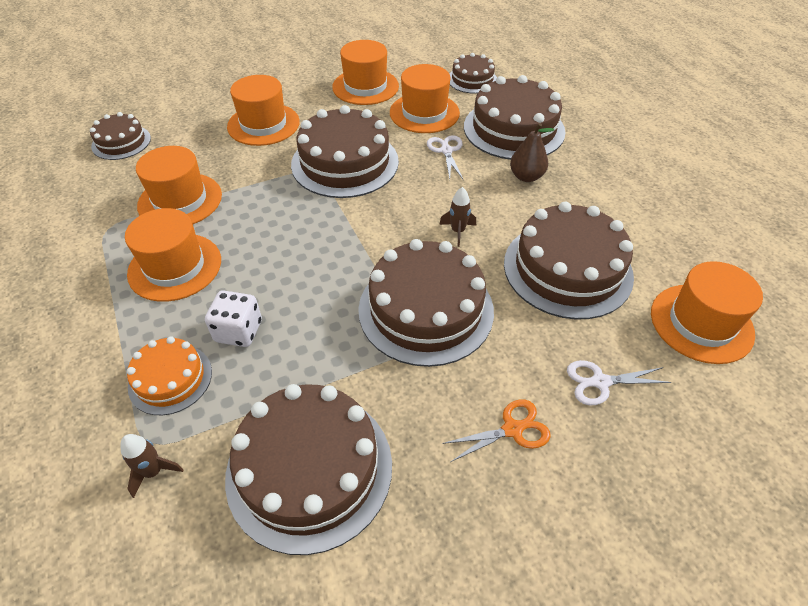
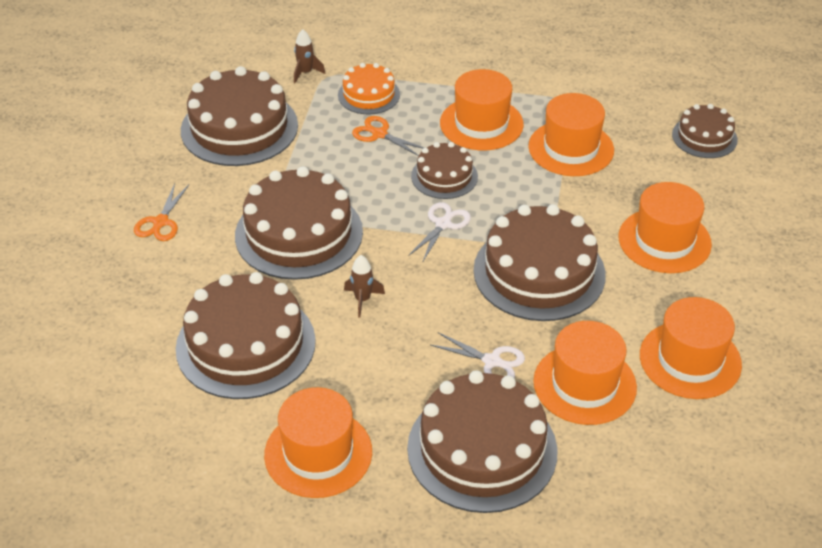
camera: 125 degrees right, 5 degrees down
white dice [205,290,262,347] -> orange scissors [352,116,424,156]
brown cake [450,53,497,94] -> brown cake moved to [411,142,478,199]
brown pear [510,123,554,182] -> none
white scissors [567,360,671,405] -> white scissors moved to [408,202,471,261]
orange hat [651,261,763,364] -> orange hat moved to [264,387,372,498]

